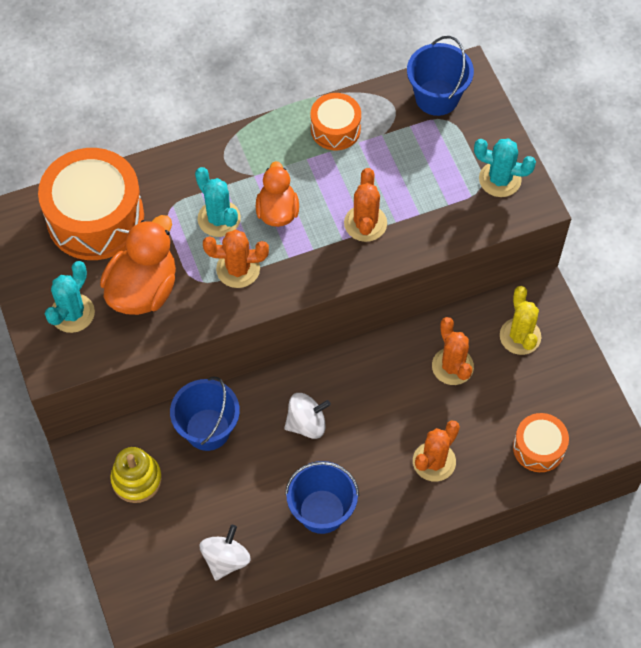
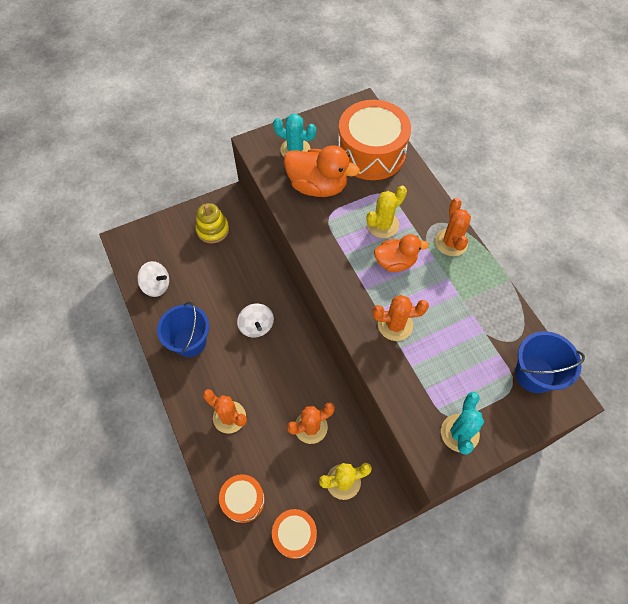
camera: 85 degrees right, 0 degrees up
blue bucket [170,377,240,451] -> none
turquoise cactus [195,167,241,237] -> yellow cactus [366,186,407,238]
orange cactus [203,229,269,288] -> orange cactus moved to [435,198,471,256]
orange drum [310,93,361,150] -> orange drum moved to [272,509,317,559]

